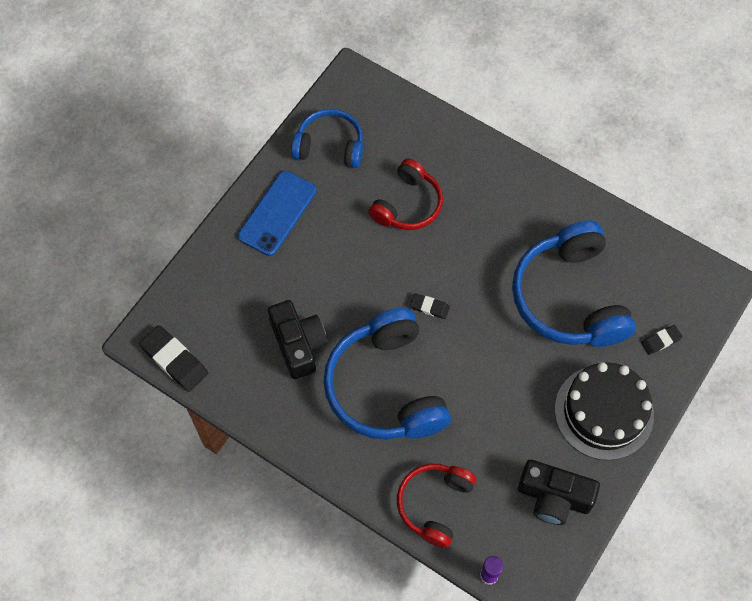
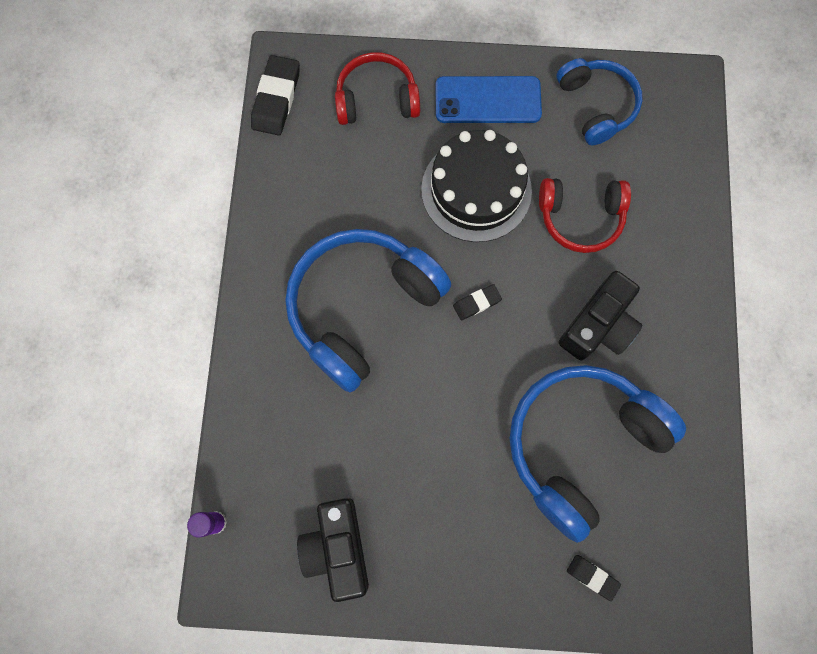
camera: 60 degrees right, 10 degrees up
black camera [268,300,327,379] -> black camera moved to [559,271,642,360]
red headphones [397,464,476,548] -> red headphones moved to [335,52,420,125]
black eraser [410,293,450,319] -> black eraser turned 75 degrees clockwise [453,284,502,320]
black cake [555,362,654,460] -> black cake moved to [421,130,532,242]

